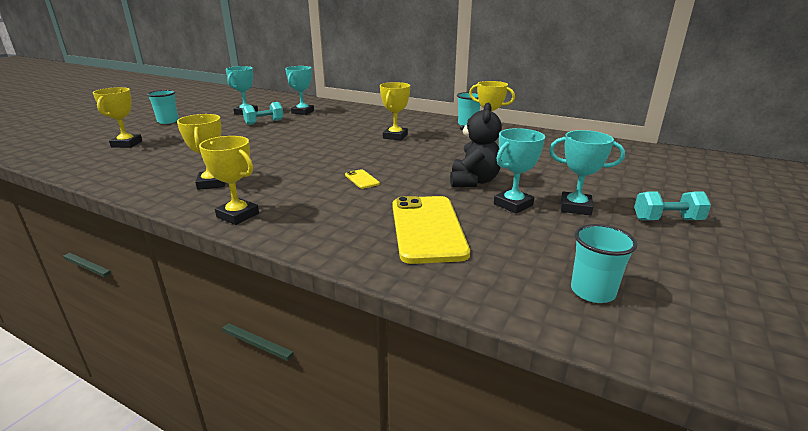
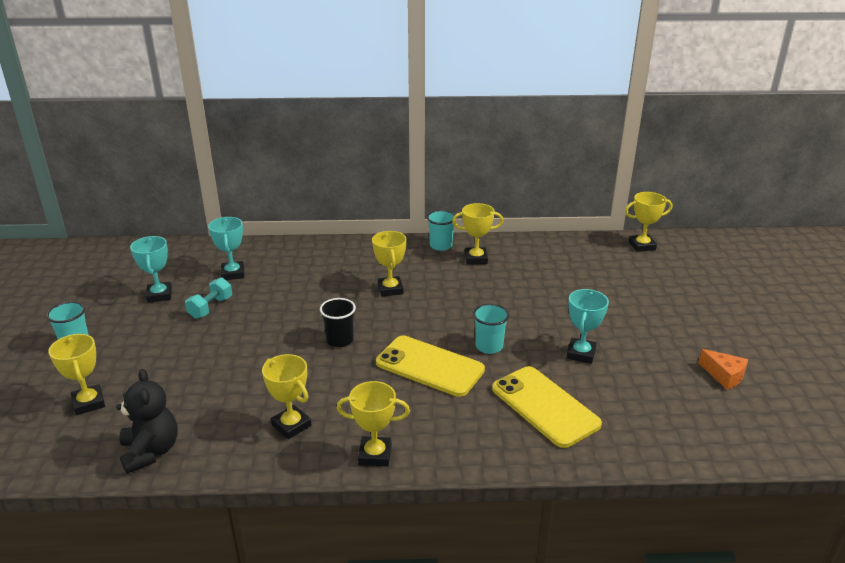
camera: 30 degrees left, 5 degrees up
yellow phone [345,169,380,189] -> yellow phone [376,336,485,397], size x2.40
black teddy bear [450,103,502,187] -> black teddy bear moved to [116,369,178,474]
turquoise trophy [549,130,625,216] -> none
turquoise cup [571,224,637,303] -> turquoise cup moved to [473,304,509,354]
turquoise dumbbell [634,191,711,220] -> none
none -> black cup [320,298,356,347]
none -> yellow trophy [625,192,672,252]
none -> orange cheese [698,349,748,390]

